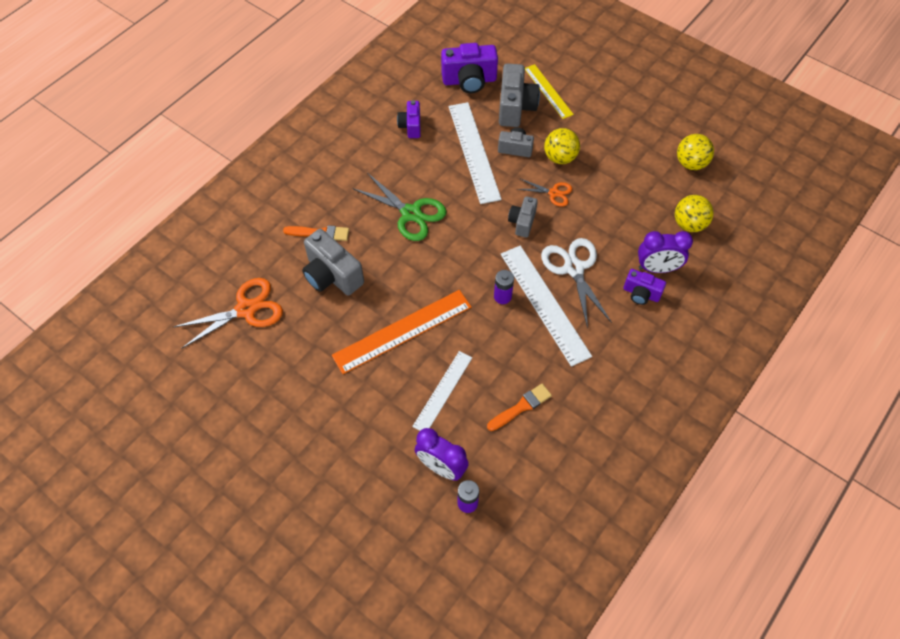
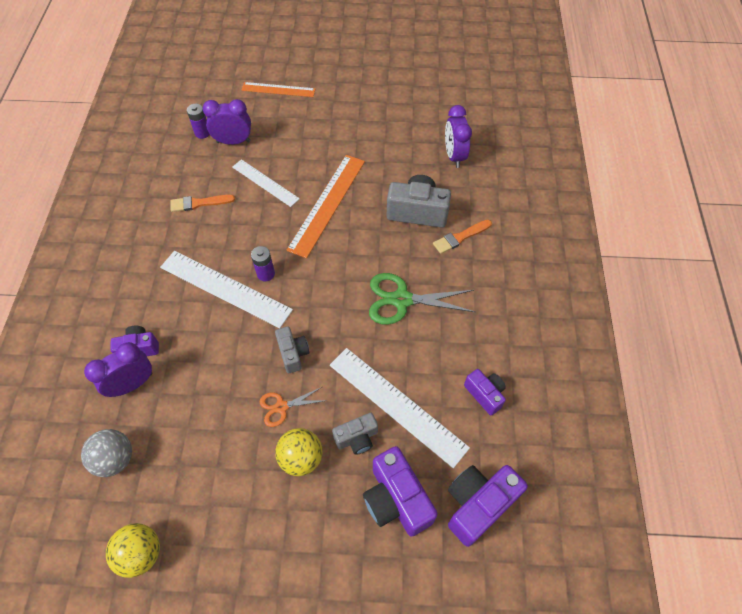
camera: 145 degrees right, 0 degrees up
orange scissors [174,278,283,348] -> purple clock [445,105,472,168]
white ruler [412,351,472,431] -> white ruler turned 45 degrees counterclockwise [232,159,300,207]
orange brush [487,384,552,431] -> orange brush turned 60 degrees clockwise [170,195,235,212]
grey camera [499,63,540,127] -> purple camera [363,446,438,537]
yellow ruler [525,64,574,119] -> none
white scissors [541,238,612,328] -> none
yellow ball [675,195,714,232] -> grey ball [81,429,132,477]
none -> orange ruler [241,82,315,97]

